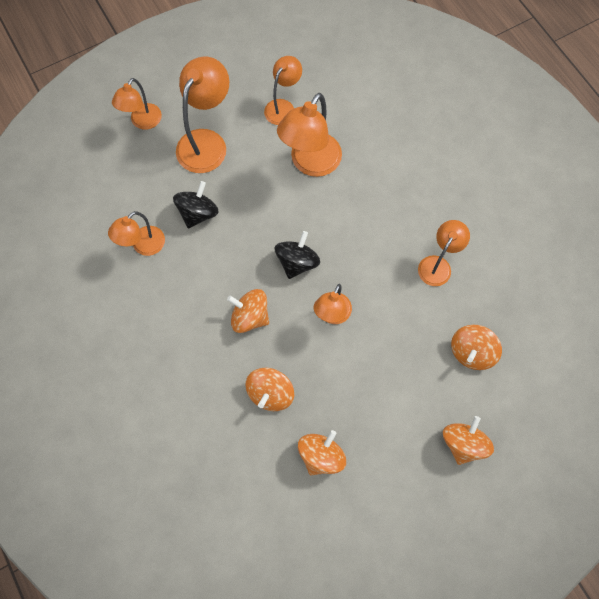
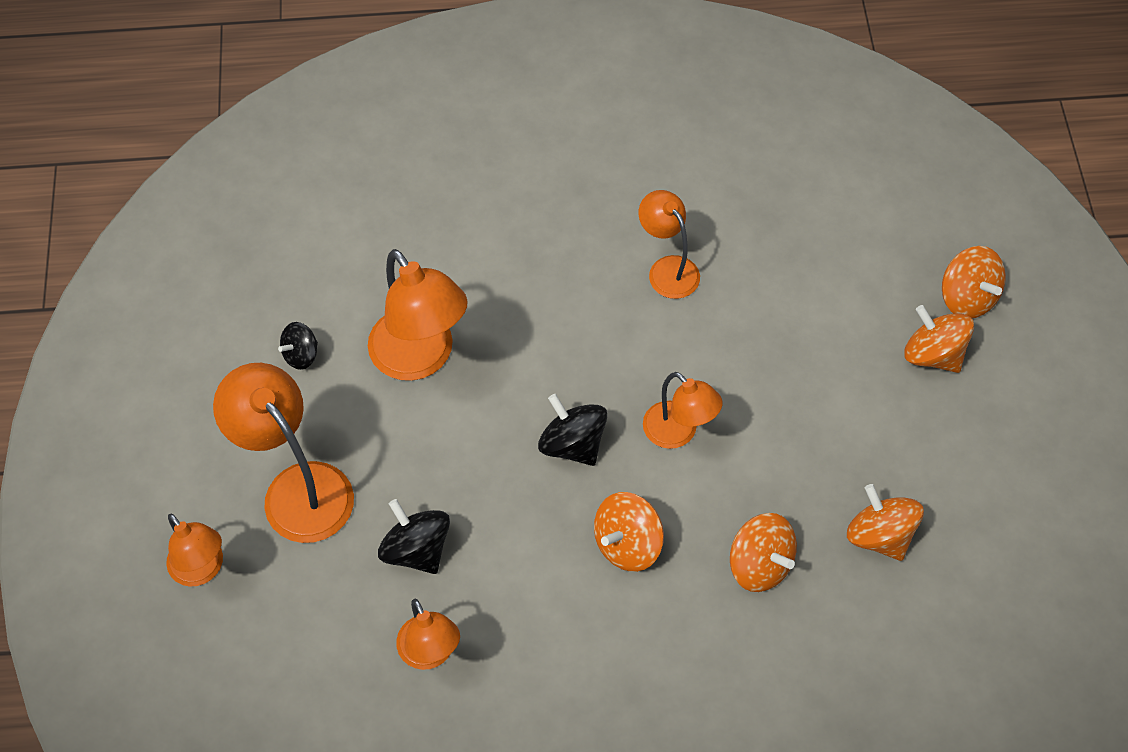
camera: 65 degrees left, 10 degrees down
orange lamp [264,56,302,125] -> black spinning top [278,322,318,370]
orange spinning top [451,325,502,370] -> orange spinning top moved to [942,246,1006,318]

